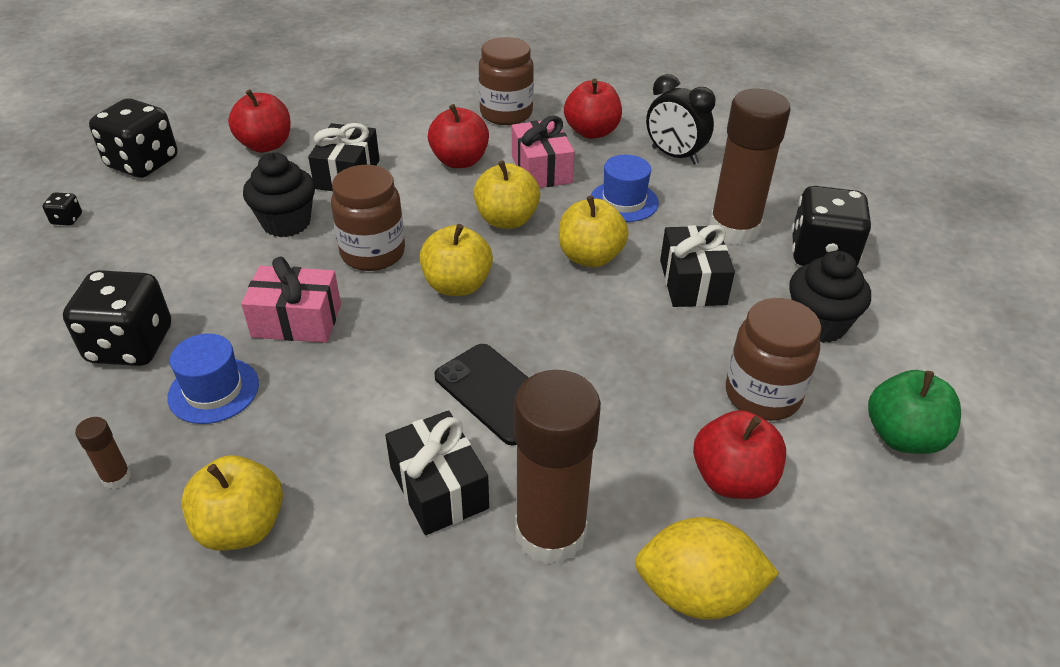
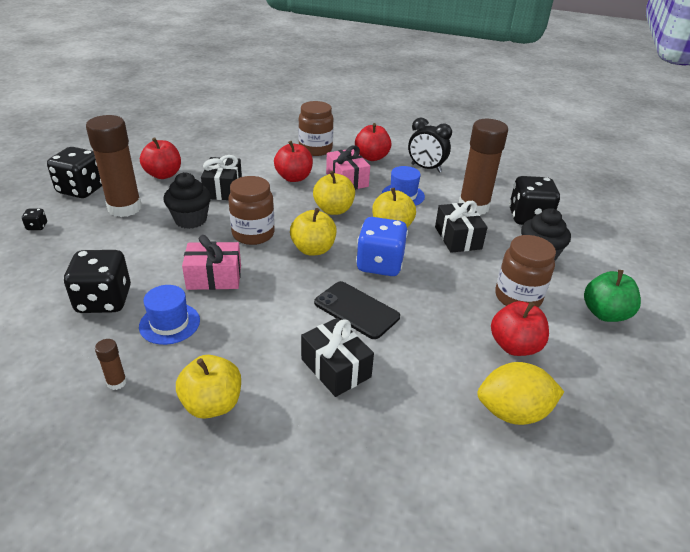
camera: 10 degrees left, 5 degrees down
brown glue stick [514,370,601,565] -> brown glue stick moved to [86,115,142,217]
none -> blue dice [356,217,408,276]

